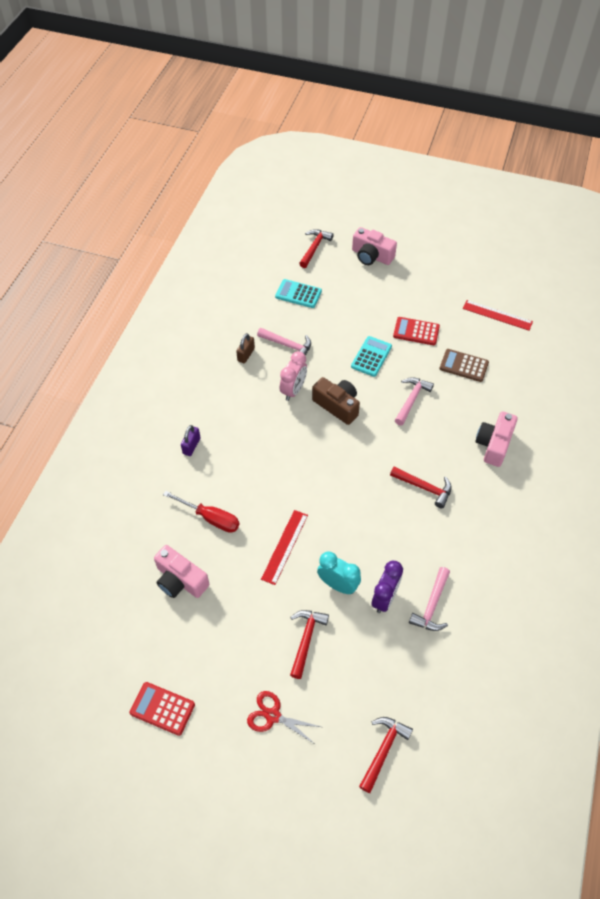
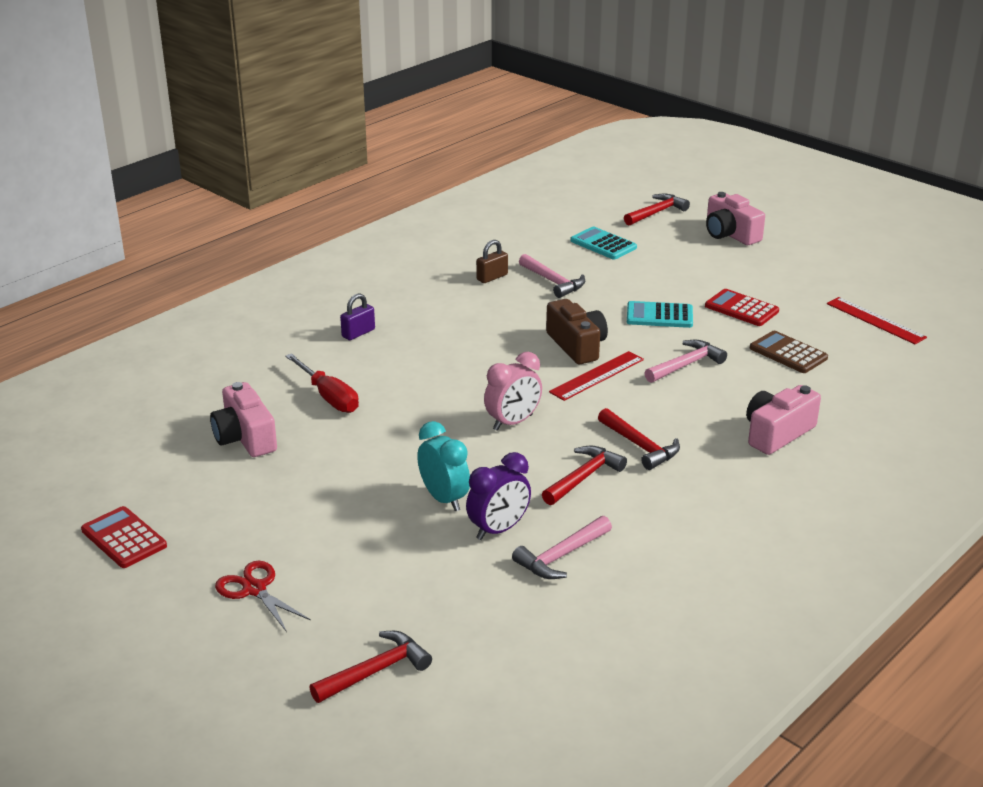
camera: 25 degrees right, 25 degrees down
red ruler [261,510,308,585] -> red ruler moved to [549,351,644,401]
pink clock [280,351,307,401] -> pink clock moved to [484,352,542,431]
red hammer [290,610,329,679] -> red hammer moved to [542,446,627,505]
turquoise calculator [351,336,392,377] -> turquoise calculator turned 135 degrees counterclockwise [627,301,693,328]

